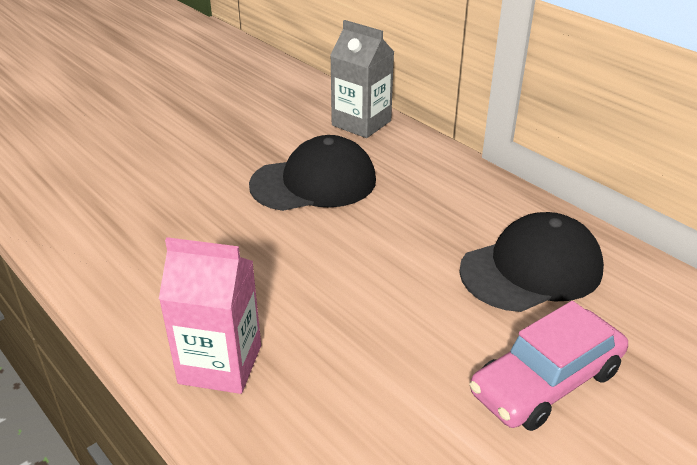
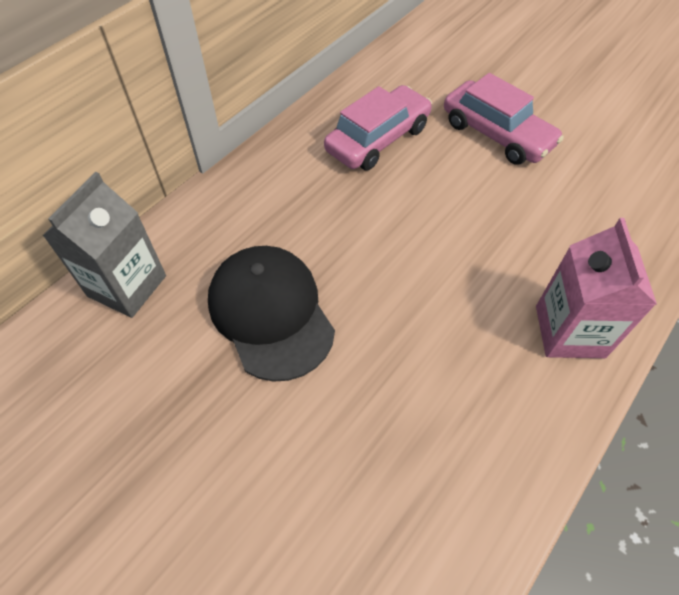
camera: 100 degrees left, 20 degrees up
black cap [459,212,604,312] -> pink car [324,85,432,170]

